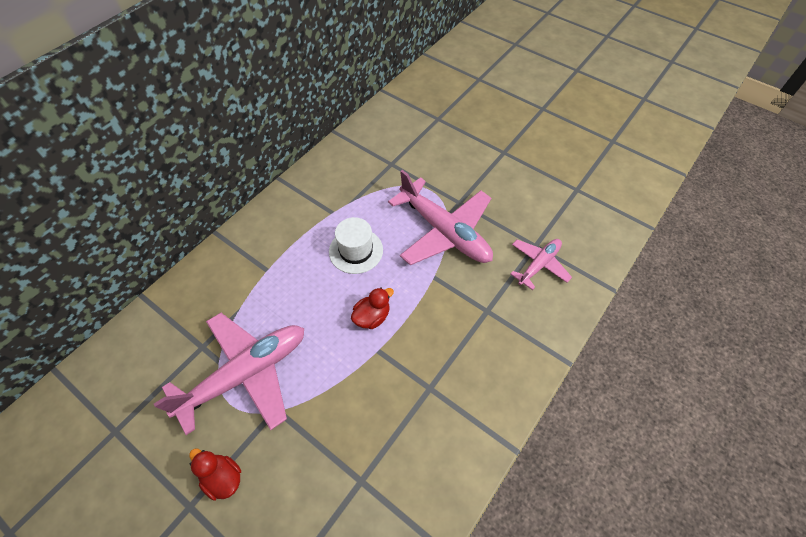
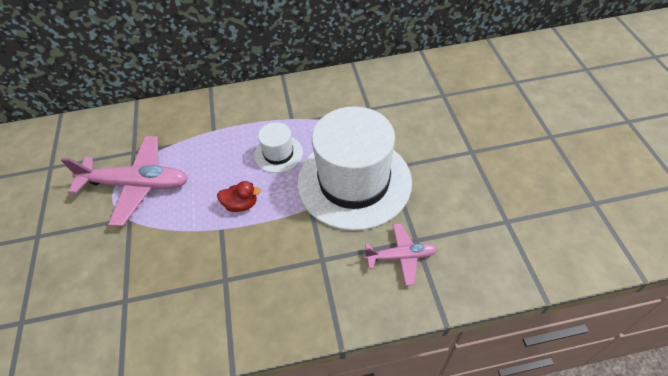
camera: 45 degrees right, 5 degrees down
red duck [189,448,241,501] -> none
pink plane [388,170,493,265] -> white hat [297,106,412,231]

